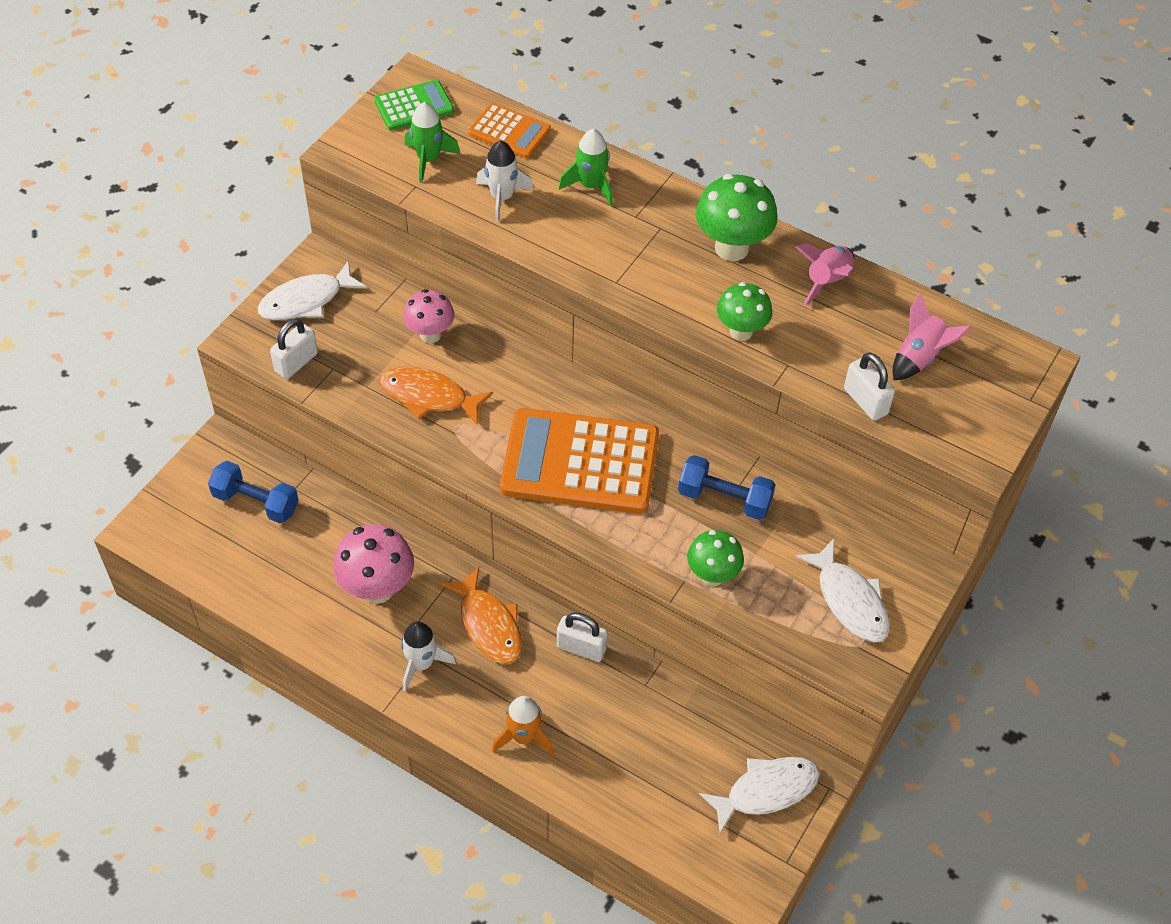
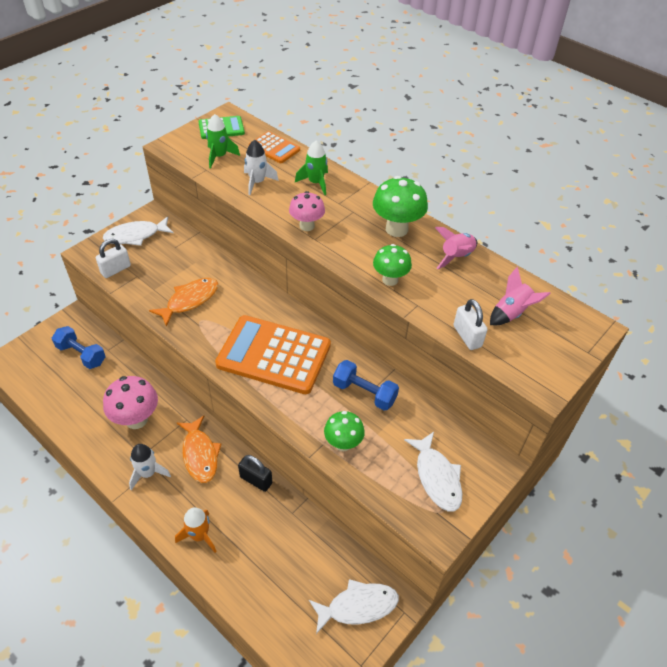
camera: 10 degrees right, 5 degrees down
orange fish [379,366,493,425] -> orange fish turned 105 degrees clockwise [149,278,218,327]
pink mushroom [403,289,455,343] -> pink mushroom moved to [289,191,325,231]
white padlock [557,613,608,662] -> black padlock [238,455,272,492]

